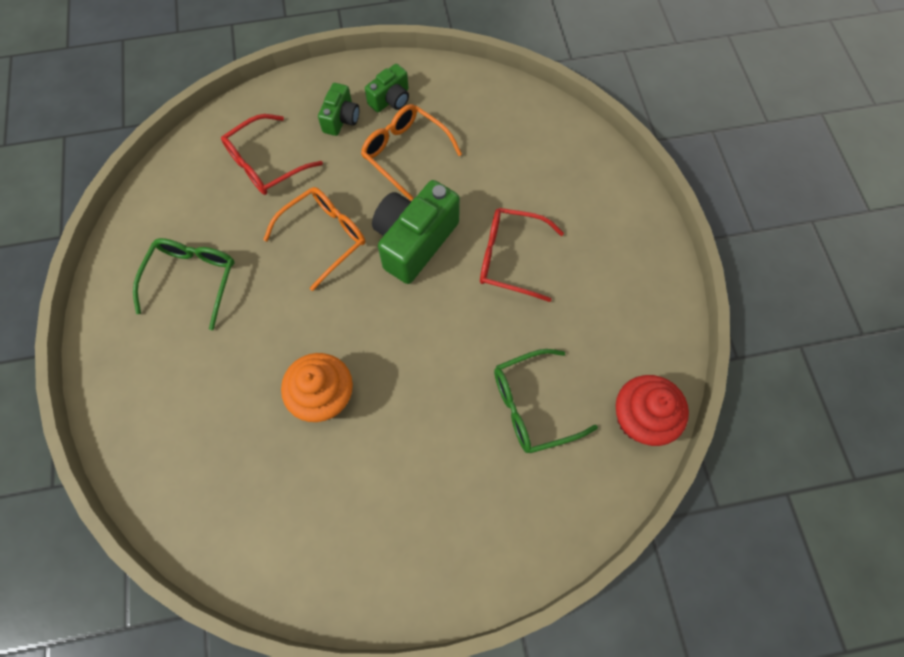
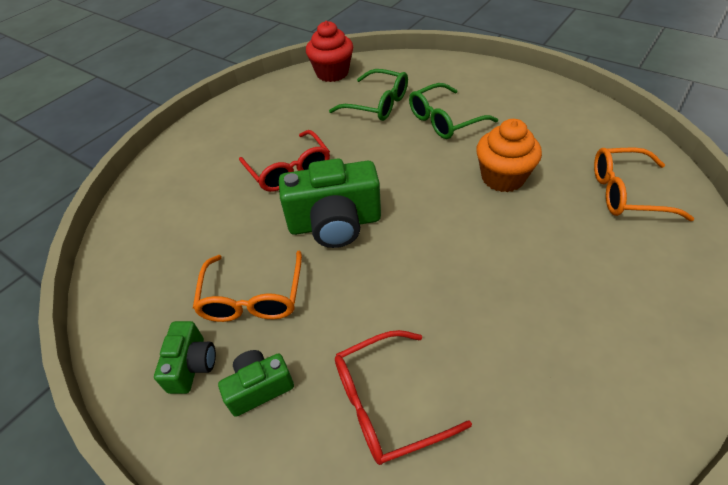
camera: 130 degrees left, 20 degrees down
green glasses [133,238,235,330] -> green glasses moved to [409,83,498,139]
red glasses [221,114,323,195] -> red glasses turned 150 degrees clockwise [335,330,472,465]
orange glasses [263,187,365,291] -> orange glasses moved to [594,147,694,221]
green camera [365,64,409,112] -> green camera turned 90 degrees clockwise [154,321,216,394]

